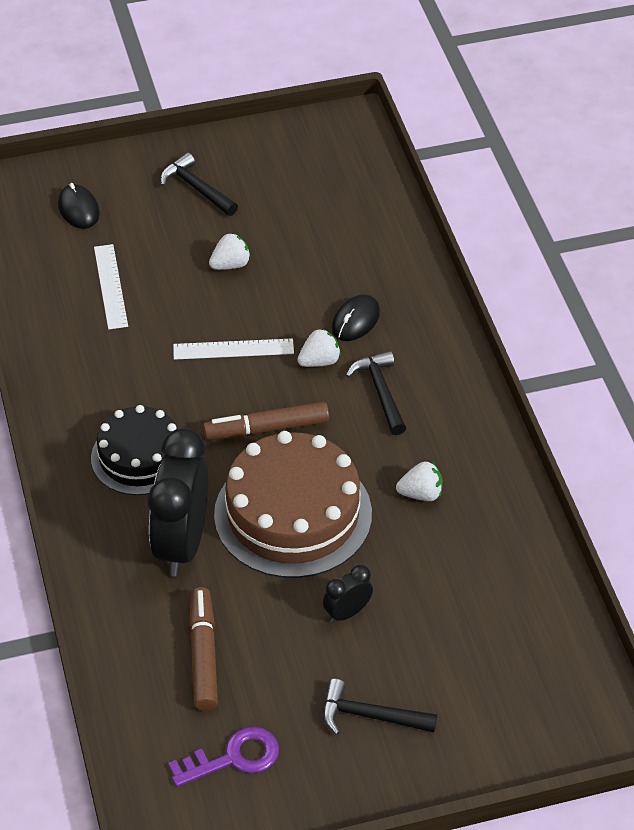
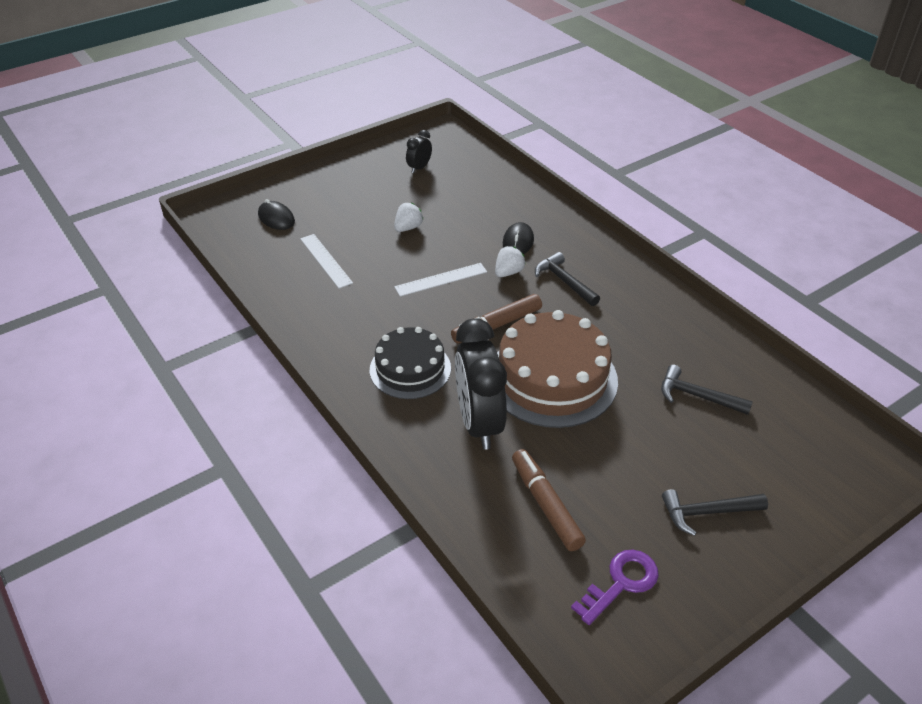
camera: 20 degrees left, 5 degrees down
black hammer [160,153,238,216] -> black hammer moved to [661,365,753,415]
black clock [323,565,373,623] -> black clock moved to [406,130,432,173]
white strawberry [396,462,443,501] -> none

